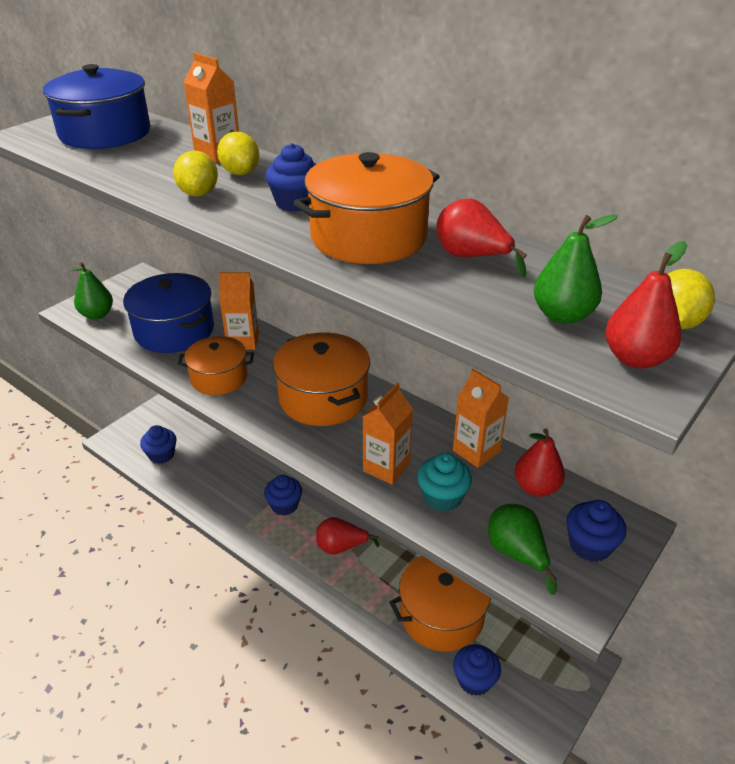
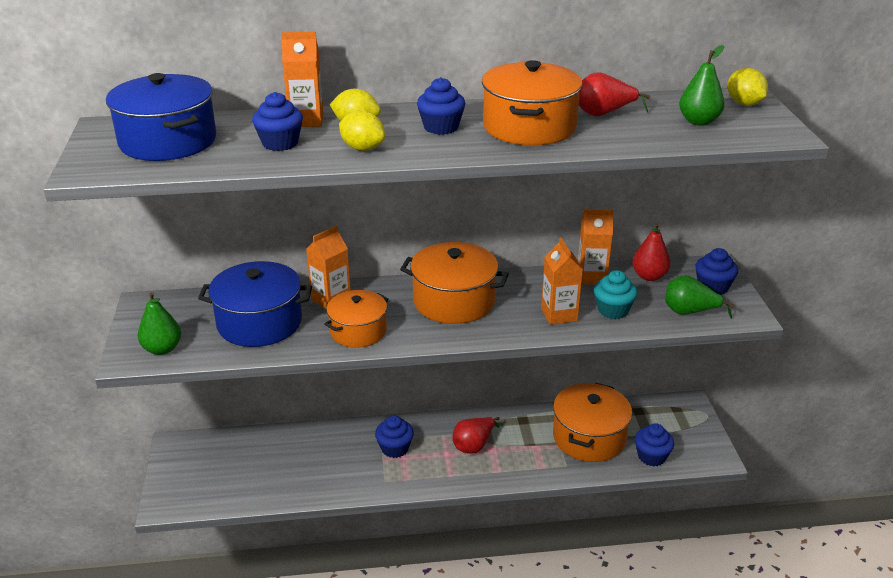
camera: 45 degrees left, 5 degrees down
blue cupcake [140,425,176,464] -> blue cupcake moved to [252,92,303,151]
red pear [605,241,687,369] -> none

